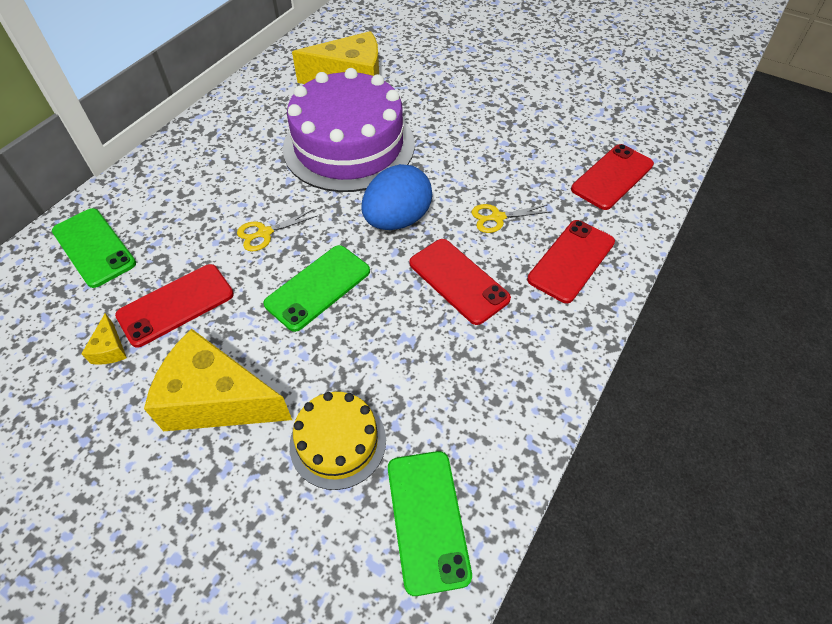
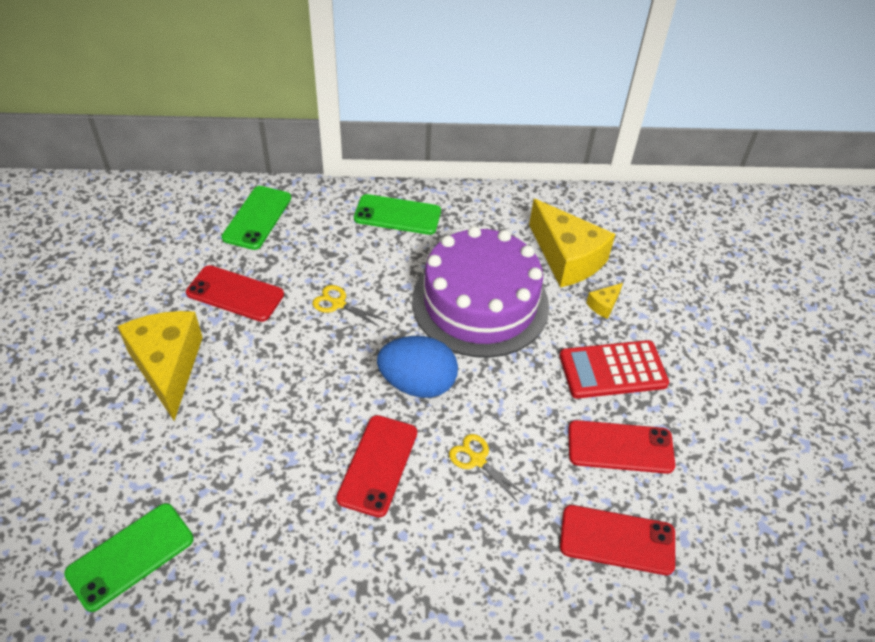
camera: 55 degrees right, 5 degrees down
yellow cheese [81,313,127,365] -> yellow cheese moved to [586,283,623,319]
green phone [264,245,370,332] -> green phone moved to [354,194,441,235]
yellow cake [290,392,386,490] -> none
red phone [527,220,615,303] -> red phone moved to [568,420,675,474]
none -> red calculator [560,340,669,398]

